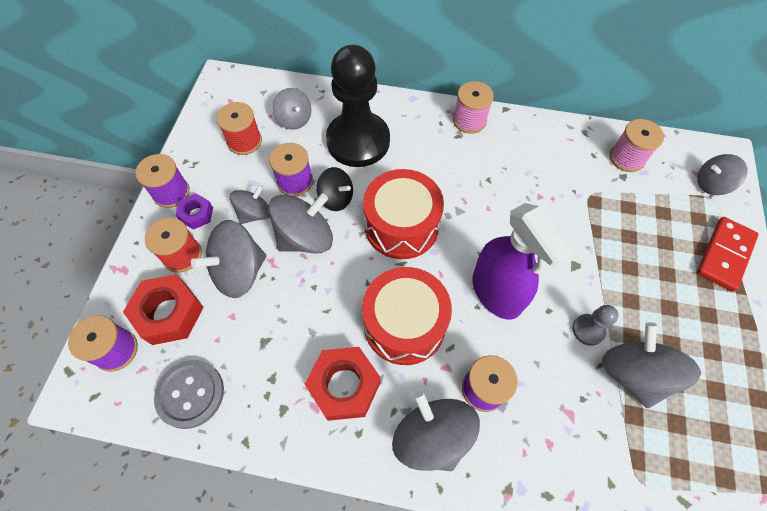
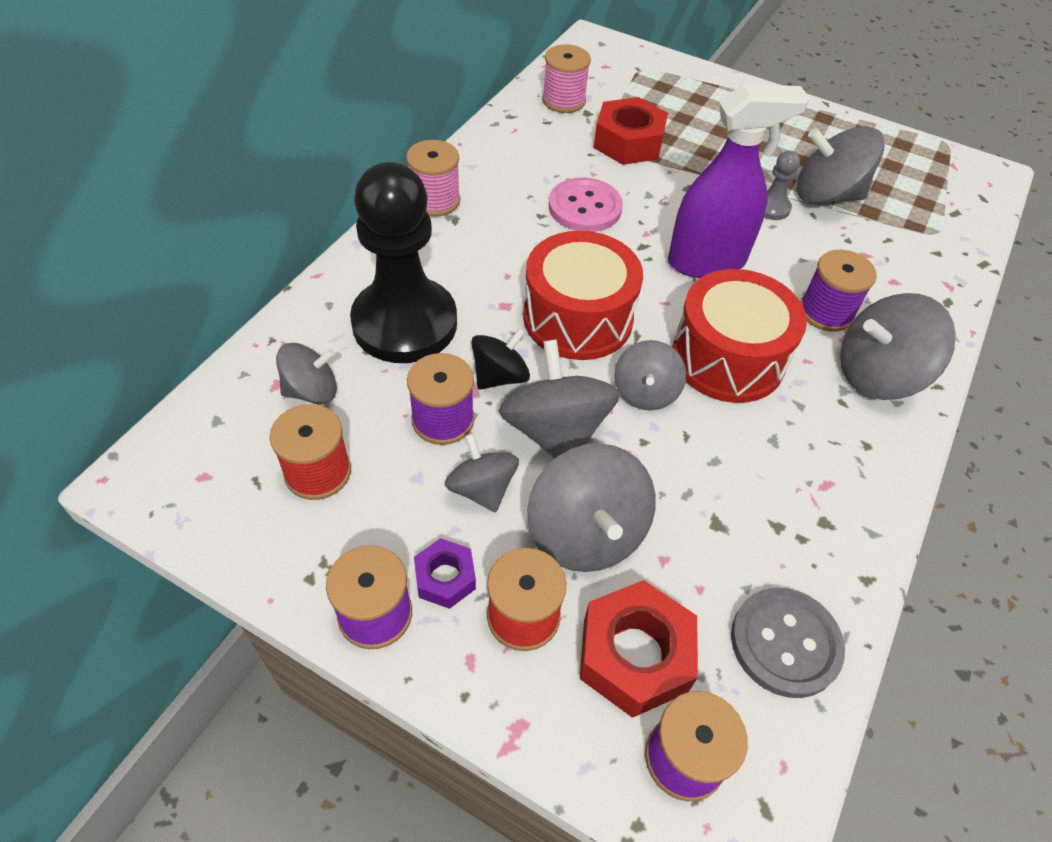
camera: 75 degrees left, 10 degrees down
red nut [305,347,381,421] -> red nut moved to [594,97,668,165]
red domino [696,217,759,292] -> none
grey spinning top [697,154,747,195] -> grey spinning top moved to [614,340,686,411]
none -> pink button [549,177,623,232]

